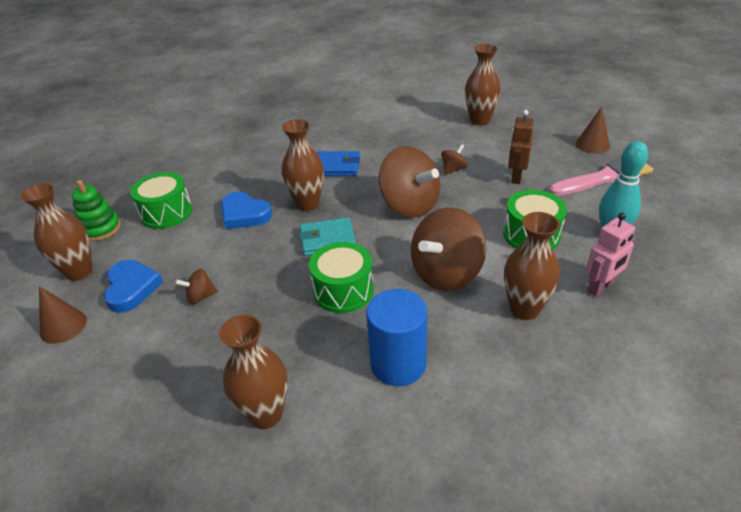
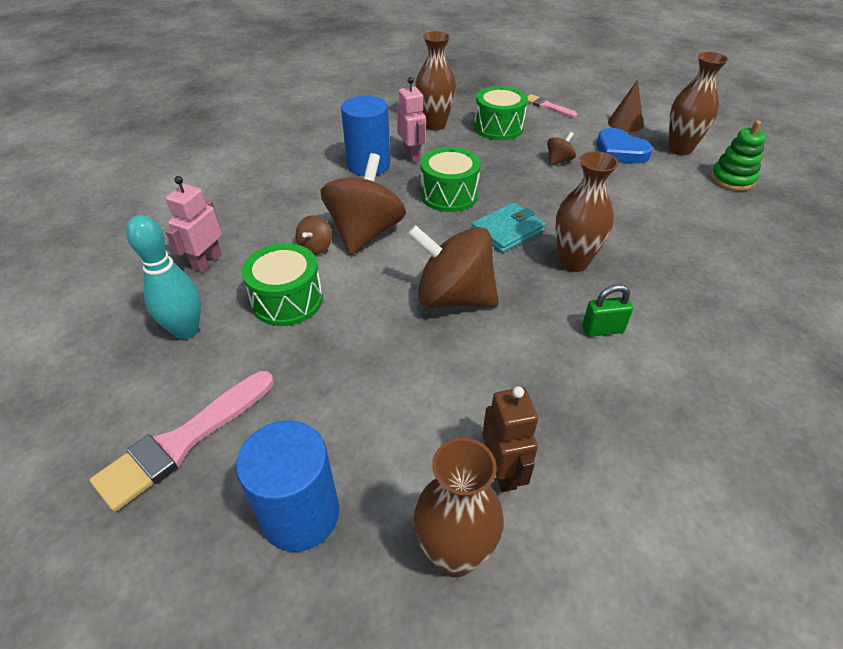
camera: 150 degrees right, 5 degrees up
green drum [130,172,192,229] -> green drum moved to [474,86,528,140]
blue heart [221,192,272,229] -> none
blue wallet [317,151,360,176] -> green padlock [582,285,633,337]
brown spinning top [441,144,467,175] -> brown spinning top moved to [296,215,332,255]
brown vase [504,212,560,320] -> none
brown robot [508,110,534,184] -> brown robot moved to [482,386,538,492]
brown cone [576,107,610,154] -> none
none -> blue cylinder [236,420,339,552]
none -> pink robot [396,77,426,163]
none -> pink brush [527,94,577,118]

